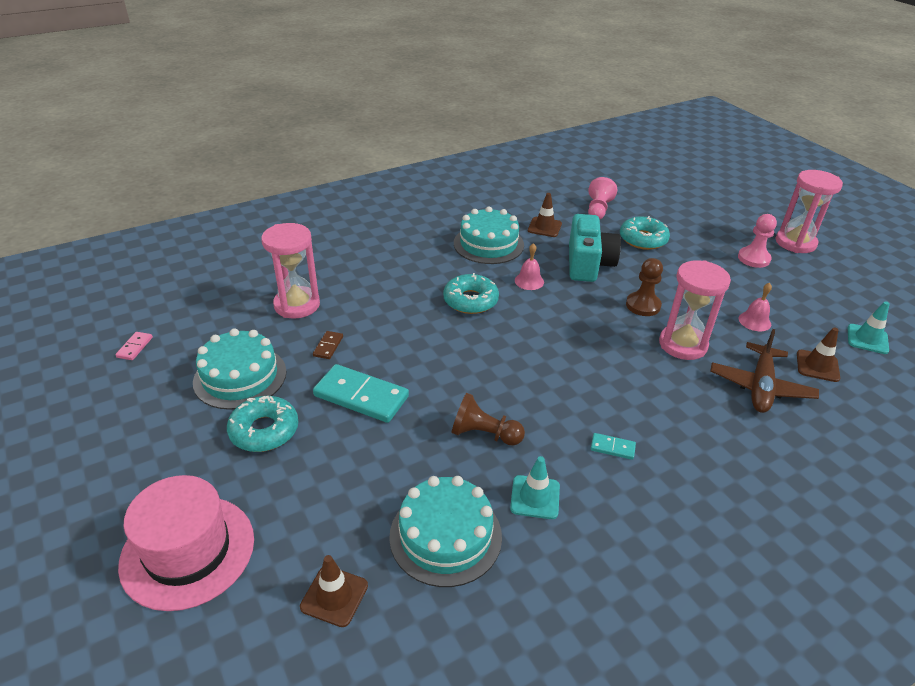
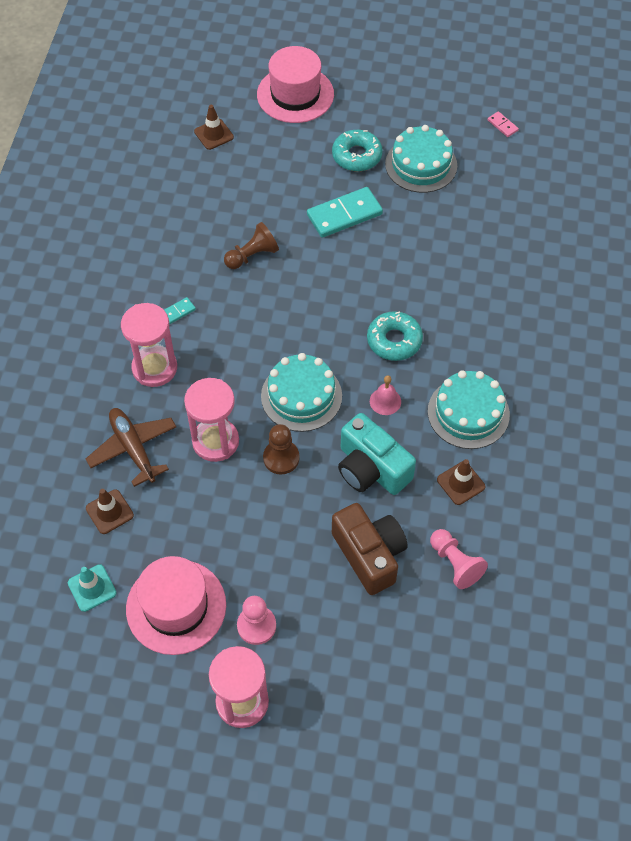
camera: 130 degrees right, 20 degrees up
pink hourglass [261,223,320,319] -> pink hourglass moved to [121,303,177,387]
brown domino [313,331,343,359] -> none
turquoise cake [389,476,502,587] -> turquoise cake moved to [261,353,342,432]
turquoise traffic cone [510,456,560,519] -> none
turquoise donut [620,216,670,250] -> brown camera [332,503,408,595]
pink bell [739,283,772,331] -> none
none -> pink hat [126,556,226,655]

